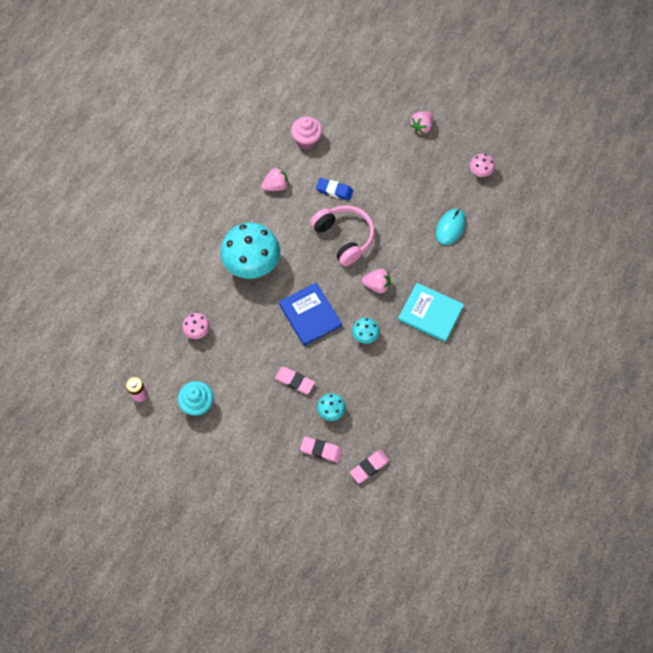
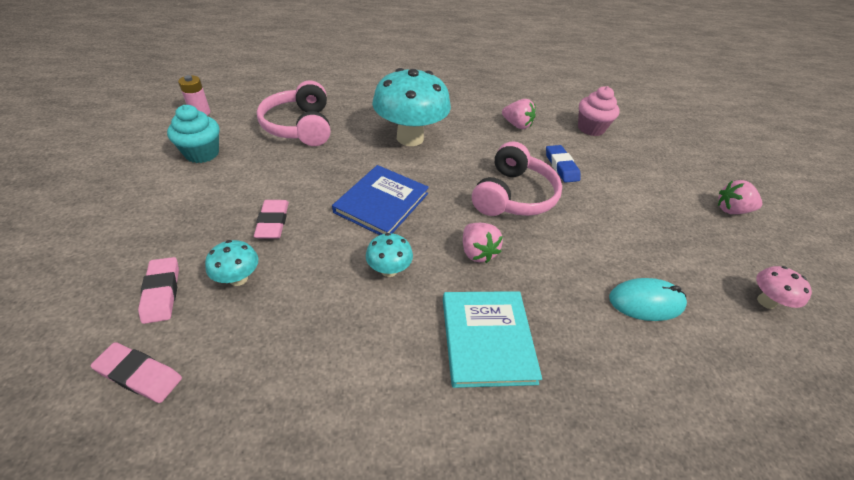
camera: 55 degrees right, 20 degrees down
pink mushroom [182,313,210,339] -> pink headphones [257,80,330,146]

